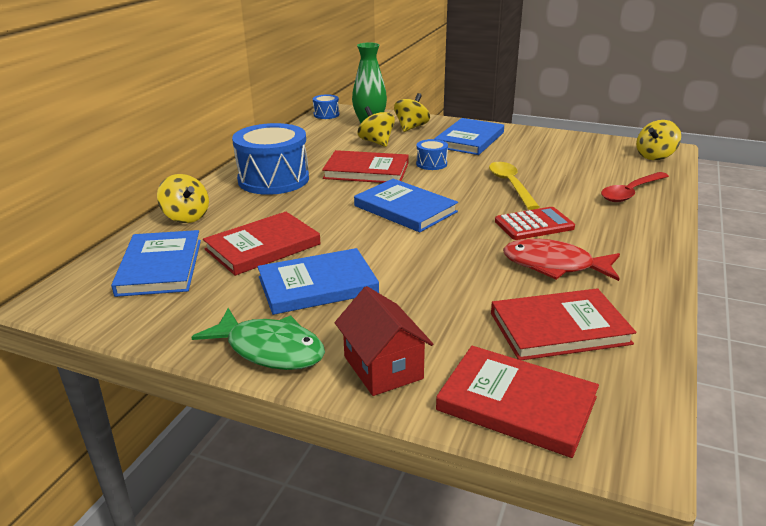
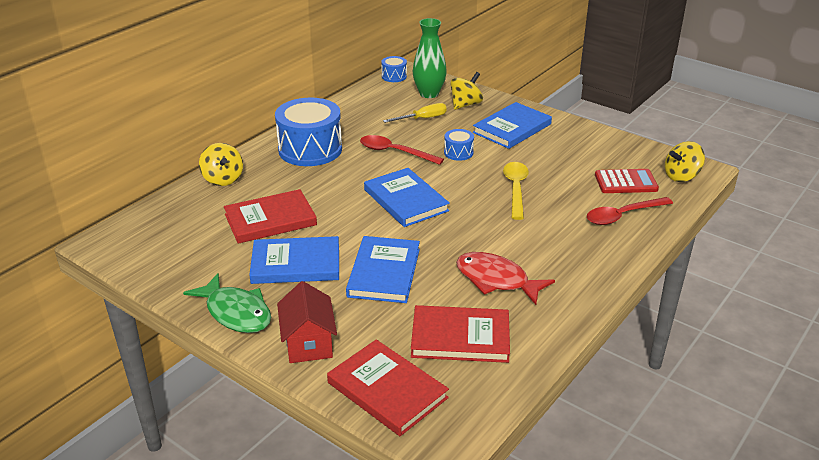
camera: 15 degrees right, 5 degrees up
blue book [111,230,201,297] -> blue book moved to [346,236,420,303]
red book [322,150,408,183] -> red spoon [360,135,444,165]
yellow spinning top [358,106,395,147] -> yellow screwdriver [383,103,447,123]
red calculator [495,207,575,240] -> red calculator moved to [595,169,659,193]

